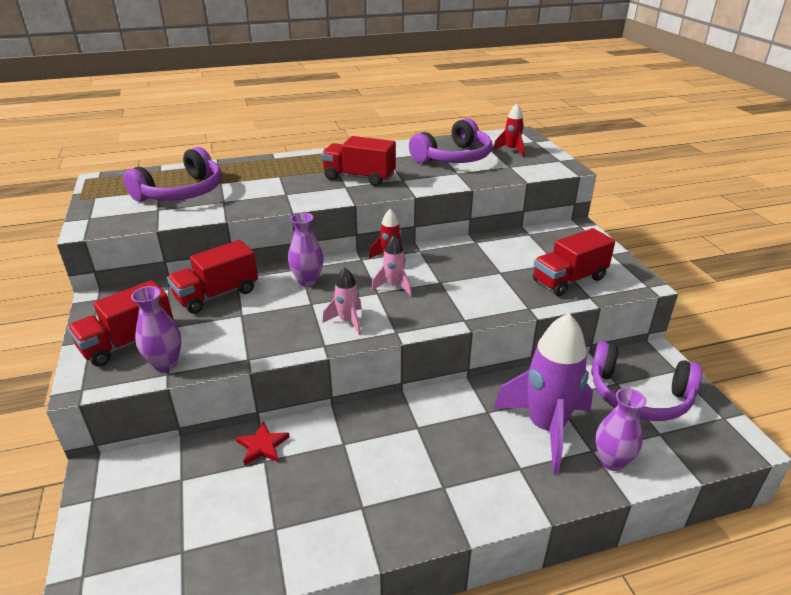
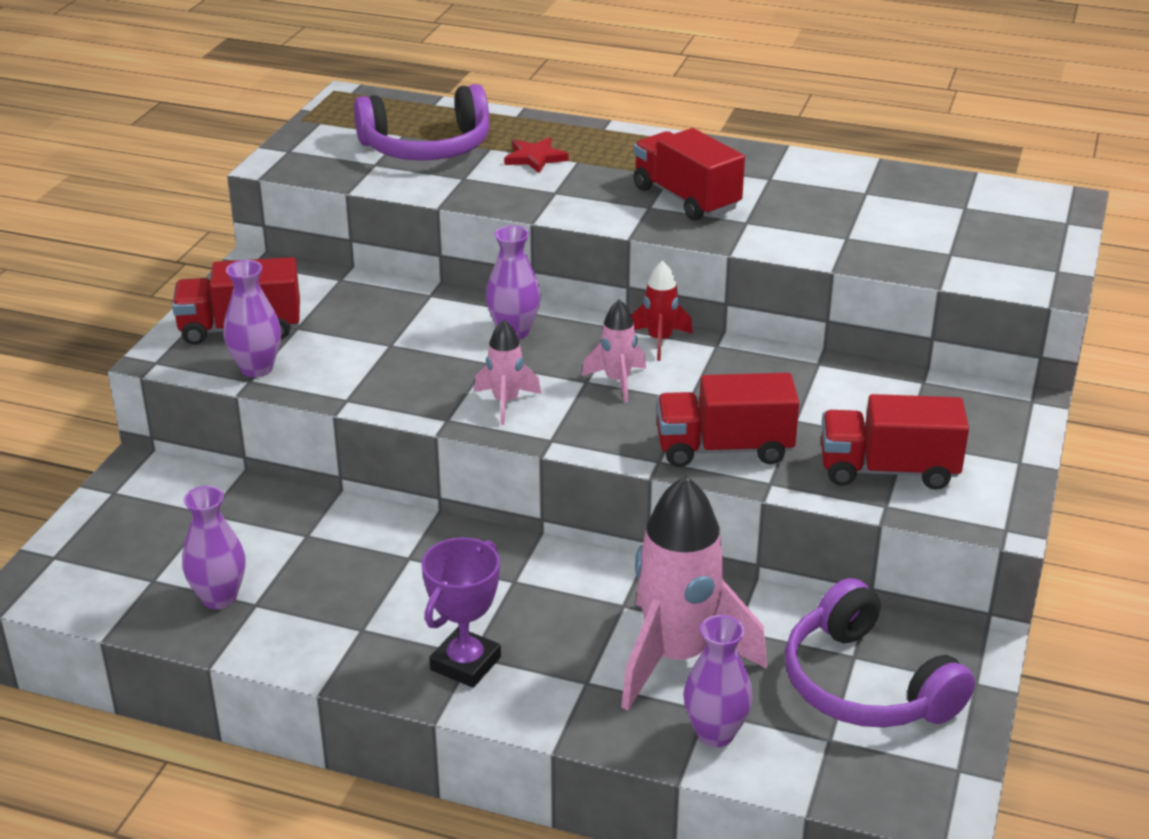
camera: 35 degrees right, 0 degrees up
red truck [167,240,258,314] -> red truck moved to [656,373,799,467]
red star [236,421,290,466] -> red star moved to [504,138,568,173]
purple headphones [409,118,492,163] -> none
red rocket [493,104,525,157] -> none
purple rocket [494,313,593,474] -> pink rocket [621,475,767,710]
none -> purple vase [182,486,246,609]
none -> purple trophy [422,537,501,688]

